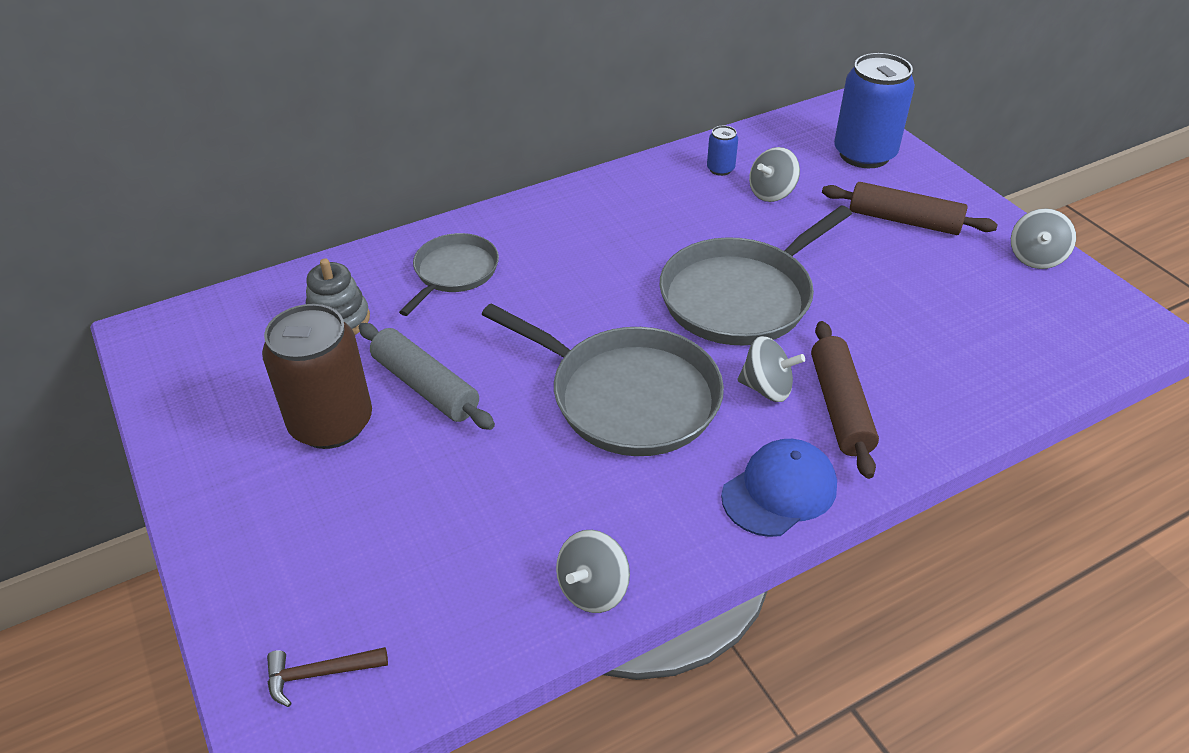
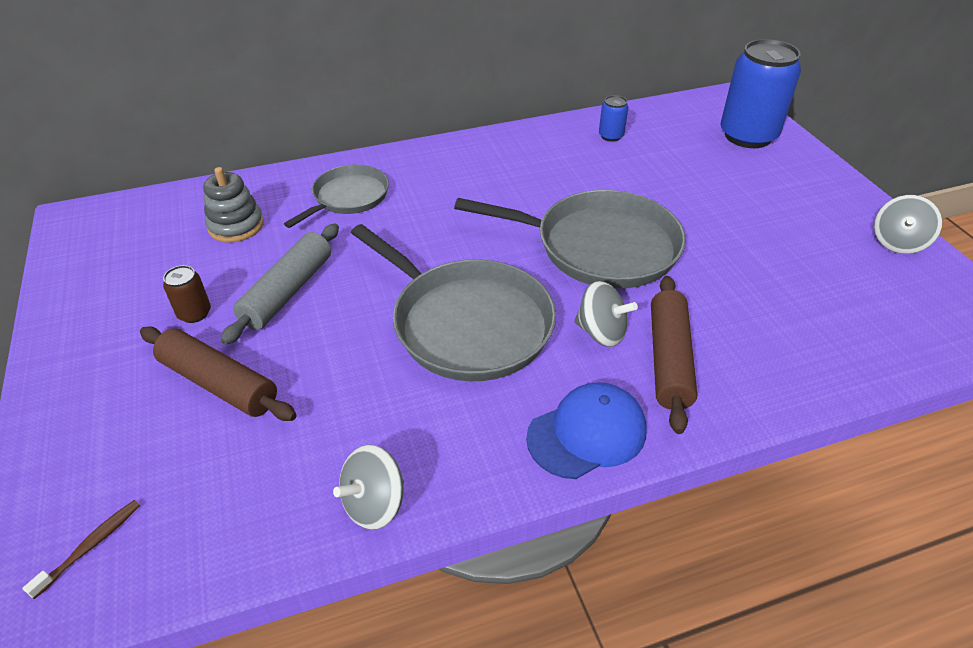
camera: 10 degrees right, 0 degrees up
brown can [262,304,372,449] -> brown can [163,265,211,323], size x0.44
brown hammer [267,647,388,707] -> brown toothbrush [22,500,140,599]
grey rolling pin [359,323,495,430] -> grey rolling pin turned 60 degrees clockwise [221,224,339,345]
grey pan [660,205,852,345] -> grey pan turned 135 degrees counterclockwise [454,190,686,289]
grey spinning top [749,147,800,202] -> none
brown rolling pin [822,182,998,235] -> brown rolling pin moved to [140,327,296,421]

